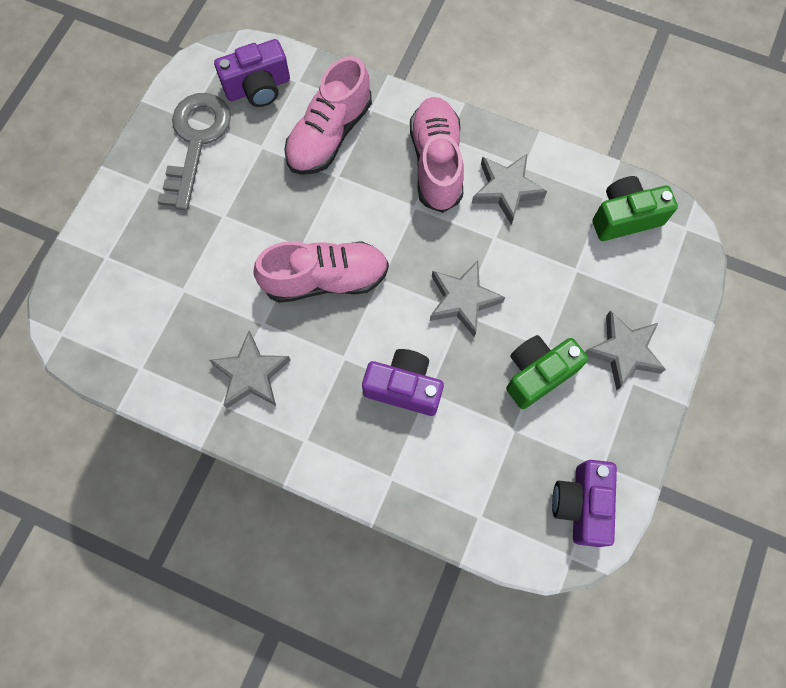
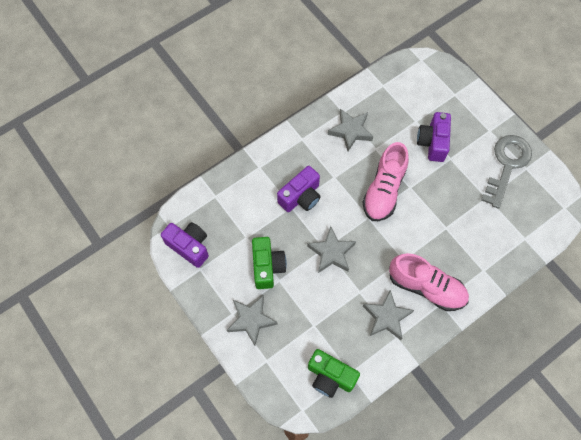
camera: 120 degrees right, 5 degrees down
grey key [158,93,231,211] -> grey key turned 105 degrees counterclockwise [481,135,532,209]
purple camera [214,39,290,107] -> purple camera moved to [417,112,451,162]
pink shoe [284,56,372,175] -> none
green camera [592,176,678,241] -> green camera turned 105 degrees clockwise [308,349,360,398]

